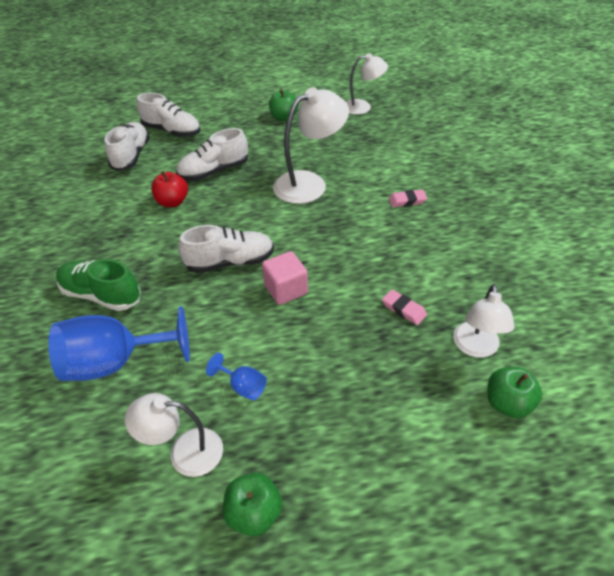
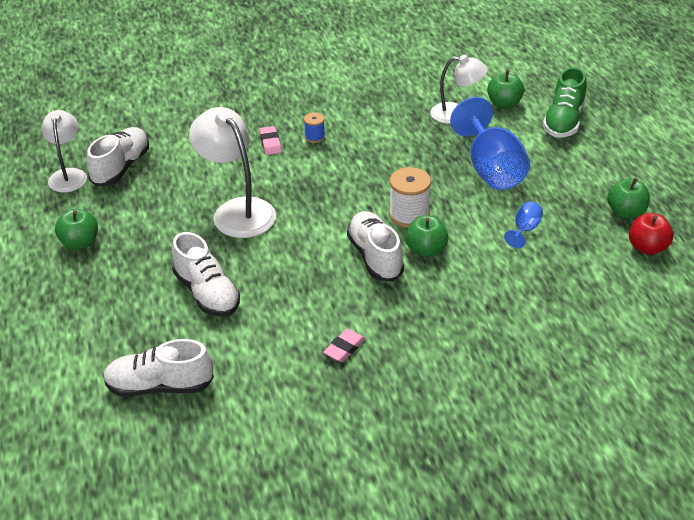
camera: 95 degrees left, 5 degrees down
blue goblet [48,306,190,381] -> blue goblet moved to [450,97,530,190]
green shoe [56,259,141,311] -> green shoe moved to [543,67,587,138]
white lamp [125,393,223,477] -> none
white shoe [137,92,200,137] -> white shoe moved to [87,127,149,186]
red apple [151,171,188,207] -> red apple moved to [629,213,673,255]
pink cube [262,251,308,305] -> white spool [389,167,431,228]
pink eraser [382,289,427,325] -> pink eraser moved to [323,329,366,362]
none -> blue spool [304,112,325,143]
none -> green apple [405,215,448,257]

